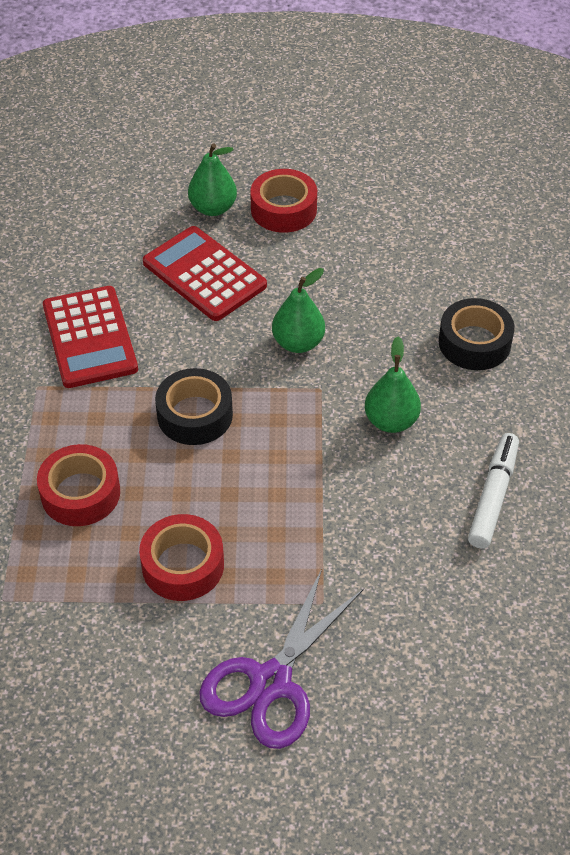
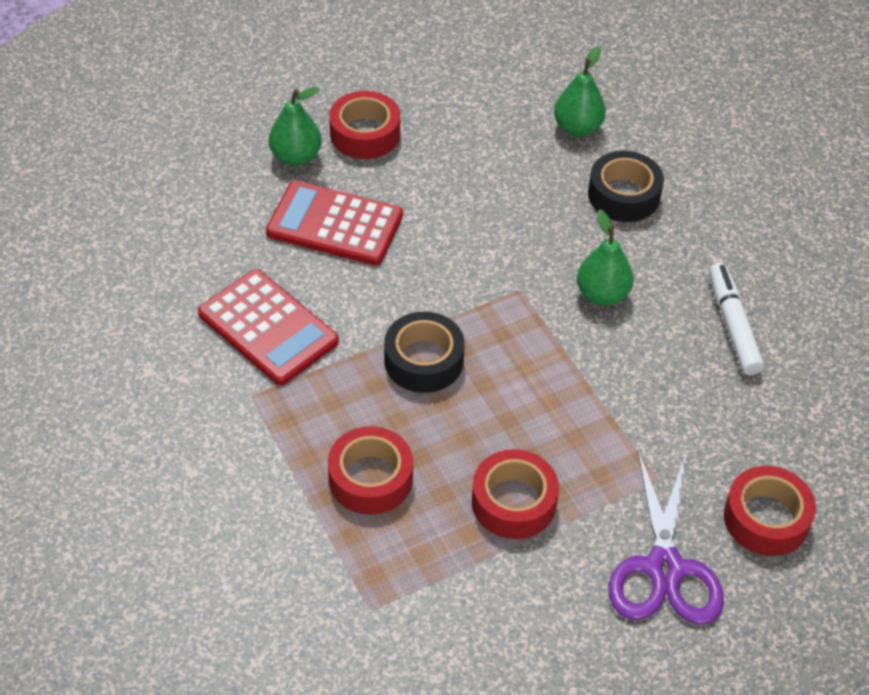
camera: 30 degrees left, 0 degrees up
green pear [272,268,325,353] -> green pear moved to [554,46,606,137]
none -> red tape [723,466,816,556]

